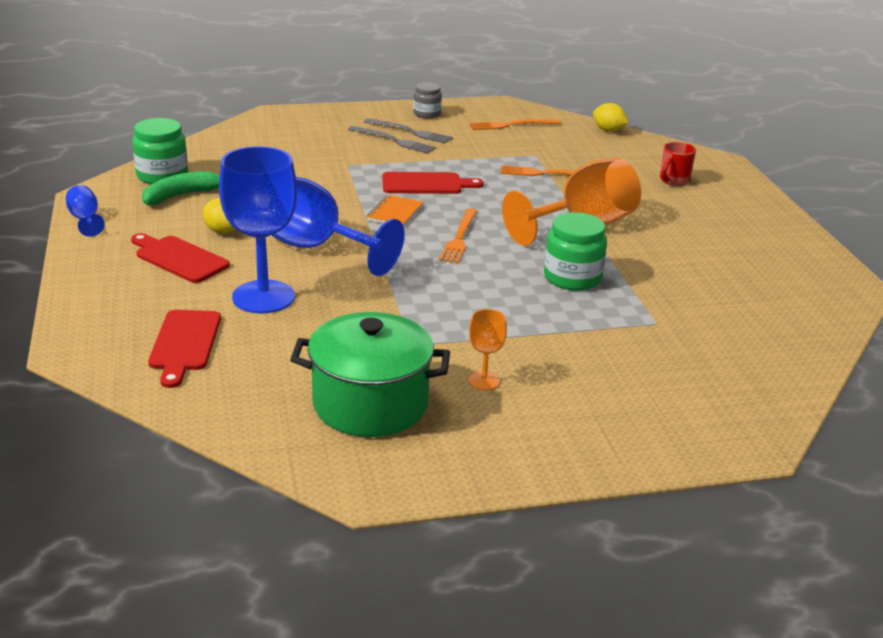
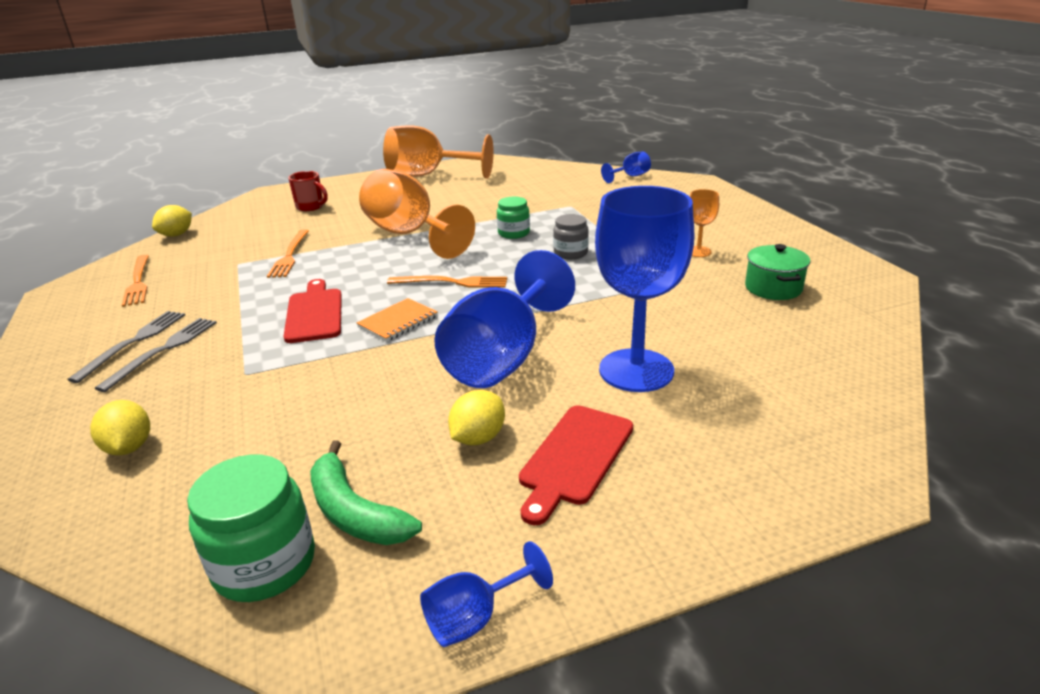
camera: 95 degrees left, 0 degrees up
red cutting board [148,310,221,388] -> none
green pot [290,312,450,437] -> green pot [745,244,810,300], size x0.55
orange notebook [367,195,424,227] -> orange notebook turned 60 degrees counterclockwise [357,298,438,342]
grey jar [413,82,442,119] -> grey jar moved to [553,214,589,259]
green jar [544,212,607,291] -> green jar [497,197,530,239], size x0.63
none -> yellow lemon [90,400,150,455]
none -> orange goblet [383,125,494,179]
none -> blue goblet [601,151,651,183]

